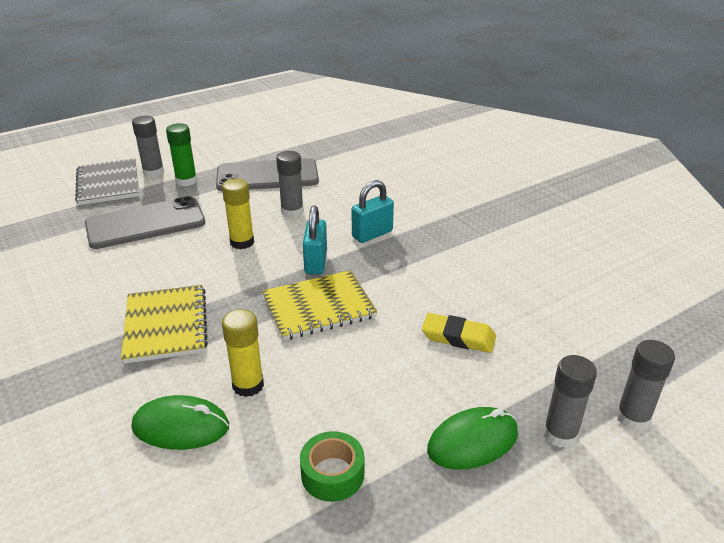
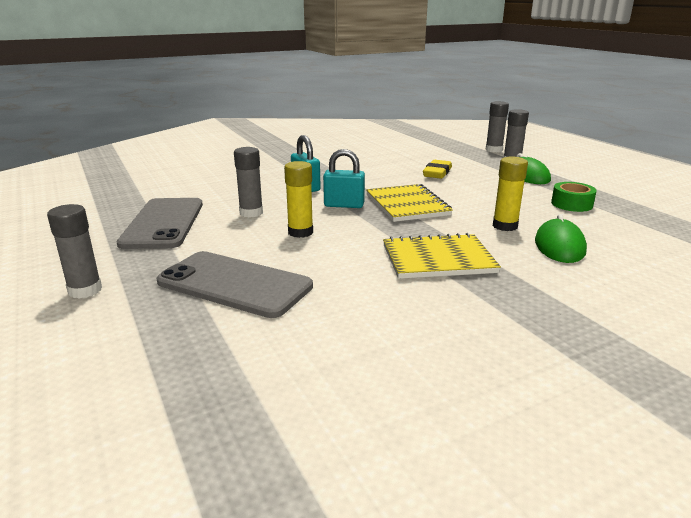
camera: 85 degrees left, 10 degrees down
grey notebook [75,158,139,205] -> none
grey phone [85,196,205,249] -> grey phone turned 45 degrees counterclockwise [156,251,313,318]
green glue stick [166,123,197,186] -> none

